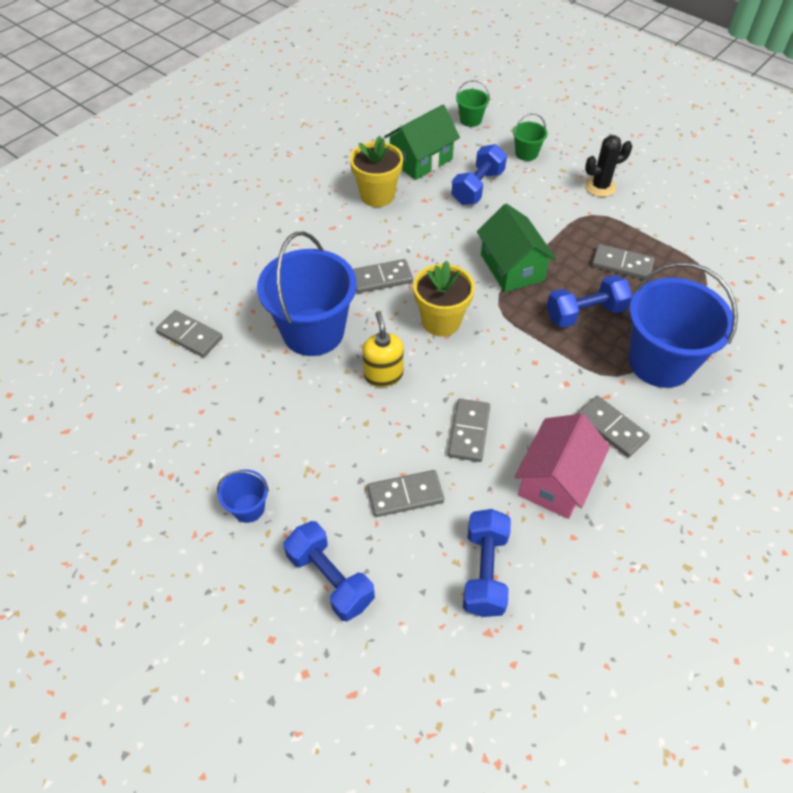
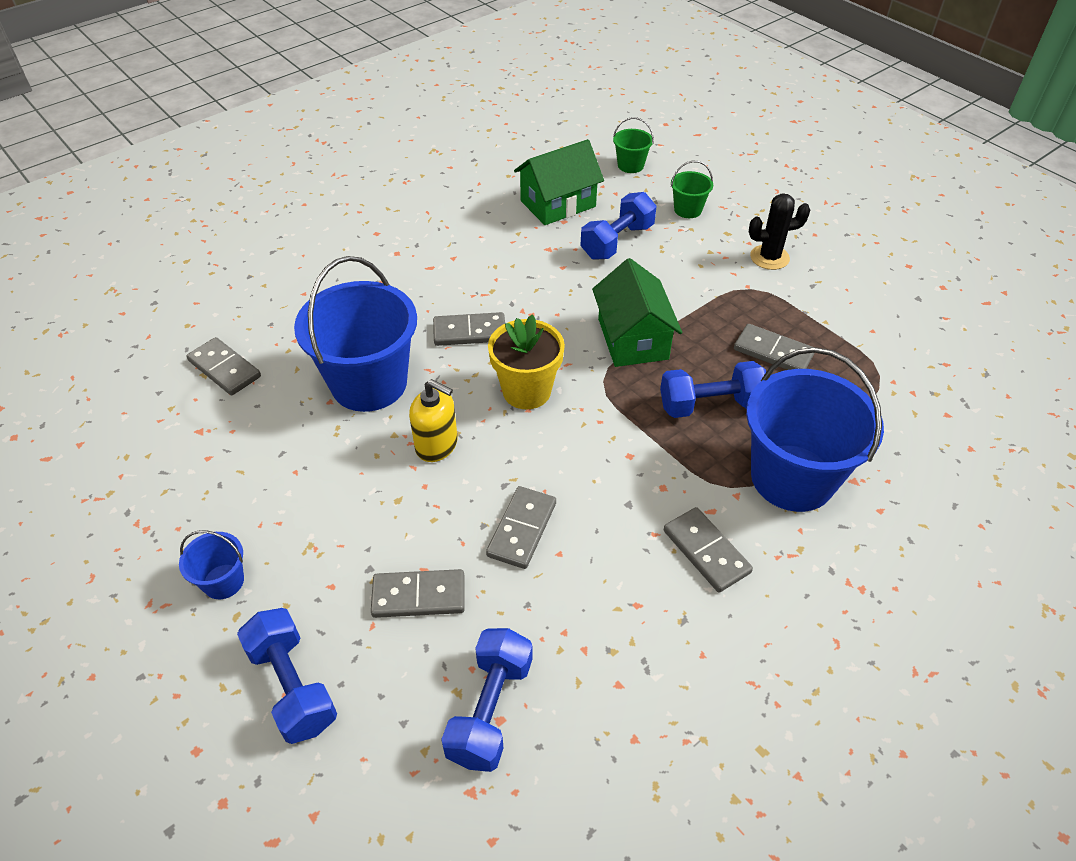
camera: 10 degrees right, 5 degrees down
yellow flower pot [350,136,403,207] -> none
yellow soap dispenser [362,311,404,387] -> yellow soap dispenser turned 120 degrees clockwise [409,379,458,462]
pink house [514,414,610,519] -> none

